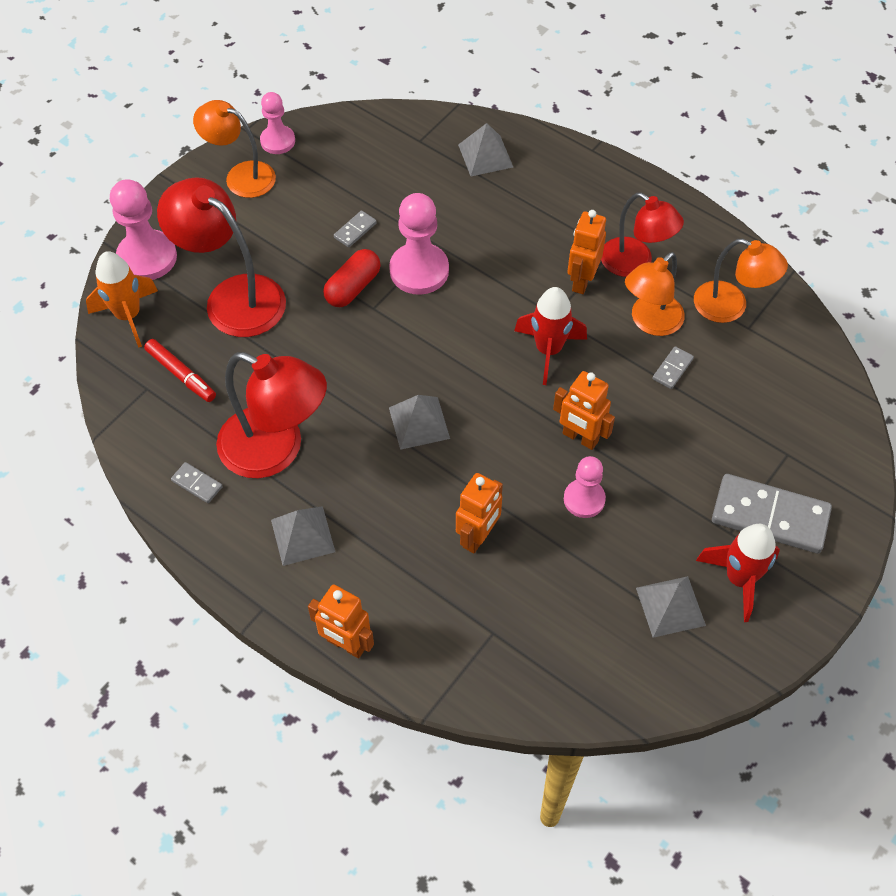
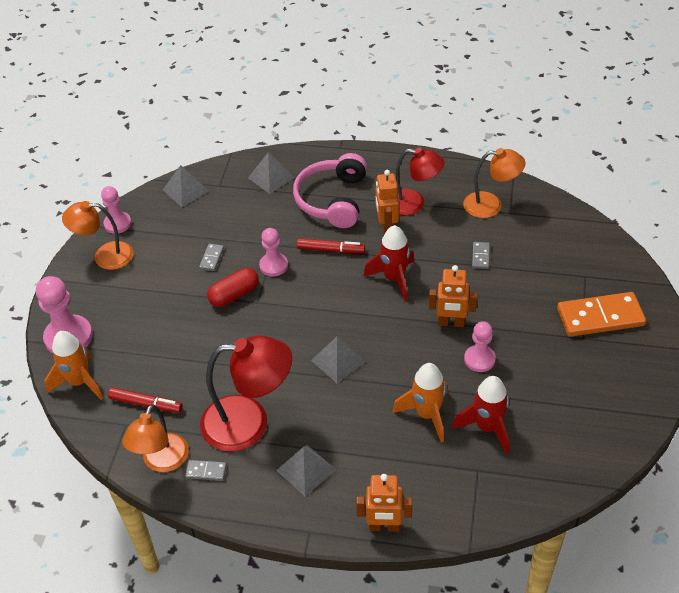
camera: 25 degrees left, 10 degrees down
red lamp [157,177,286,337] -> none
red capsule [323,249,381,307] -> red capsule turned 45 degrees clockwise [207,268,259,307]
pink pawn [389,193,449,295] -> pink pawn [259,228,288,276], size x0.63
orange robot [456,473,503,554] -> orange rocket [392,363,448,442]
orange lamp [625,252,685,336] -> orange lamp moved to [122,404,189,472]
grey pyramid [636,576,706,638] -> grey pyramid moved to [163,165,209,207]
red rocket [696,524,780,622] -> red rocket moved to [452,376,509,455]
grey domino [712,474,832,554] -> orange domino [557,292,646,337]
none -> pink headphones [293,153,367,228]
none -> red marker [297,238,365,253]

